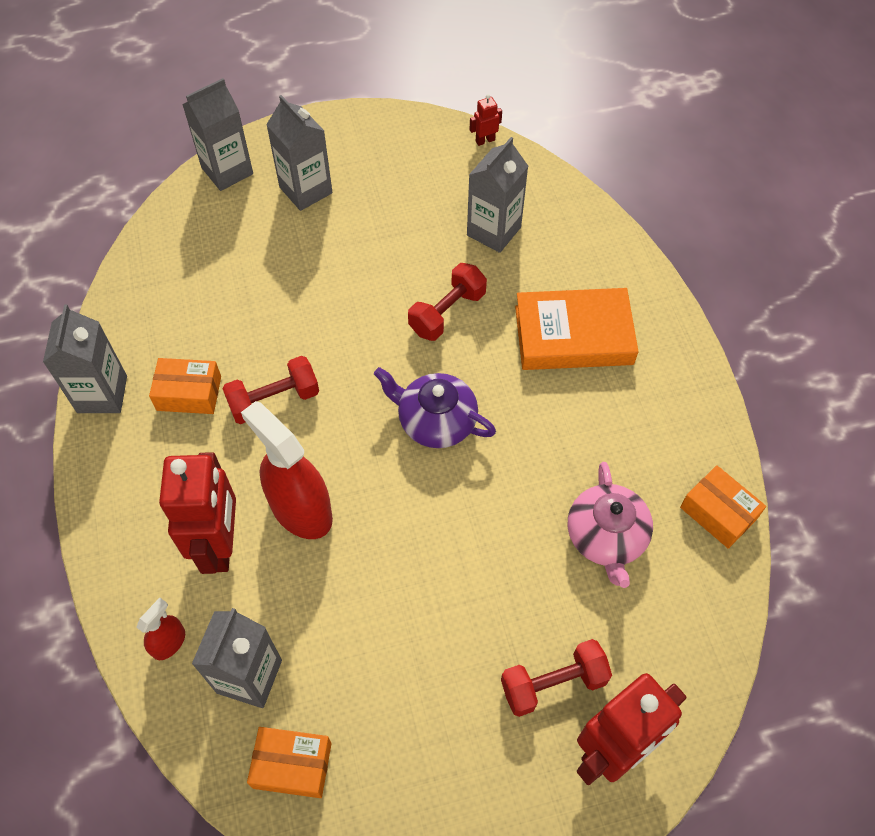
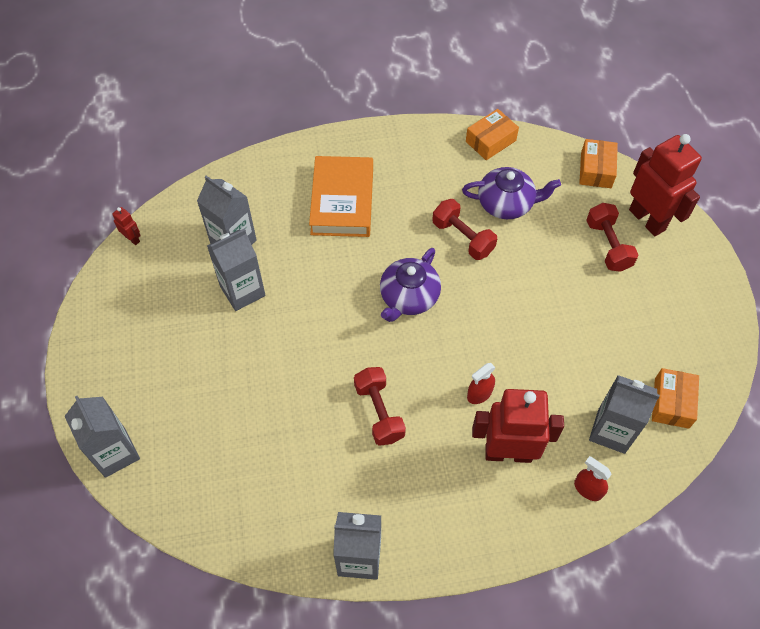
camera: 85 degrees left, 0 degrees up
orange box [149,358,221,414] -> orange box moved to [579,139,618,188]
red spray bottle [241,401,333,539] -> red spray bottle [467,363,496,404], size x0.48
grey carton [266,95,333,211] -> grey carton moved to [207,229,266,311]
red dumbbell [408,263,487,341] -> red dumbbell moved to [432,199,497,260]
red robot [469,94,502,146] -> red robot turned 150 degrees clockwise [112,207,141,245]
pink teapot [568,462,653,588] -> purple teapot [462,167,561,219]

